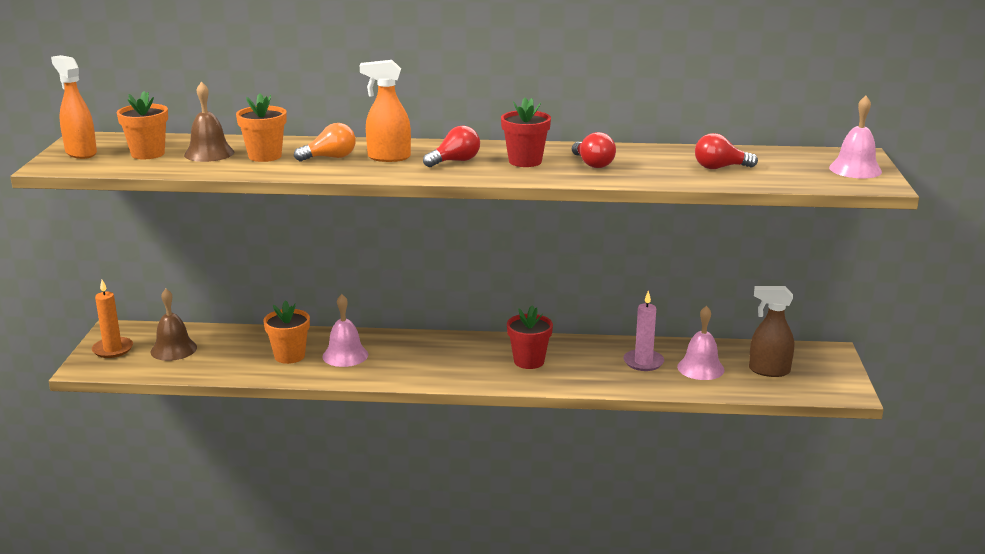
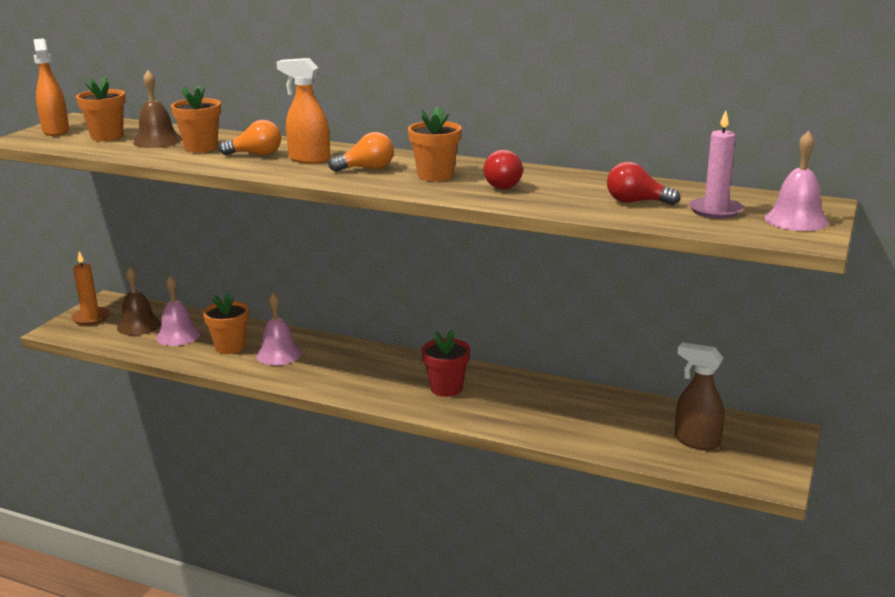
camera: 20 degrees right, 0 degrees up
red light bulb [423,125,480,167] -> orange light bulb [329,132,394,172]
red flower pot [501,98,551,167] -> orange flower pot [408,107,462,181]
pink candle [623,291,664,371] -> pink candle moved to [689,110,743,219]
pink bell [677,306,724,380] -> pink bell moved to [156,276,201,346]

